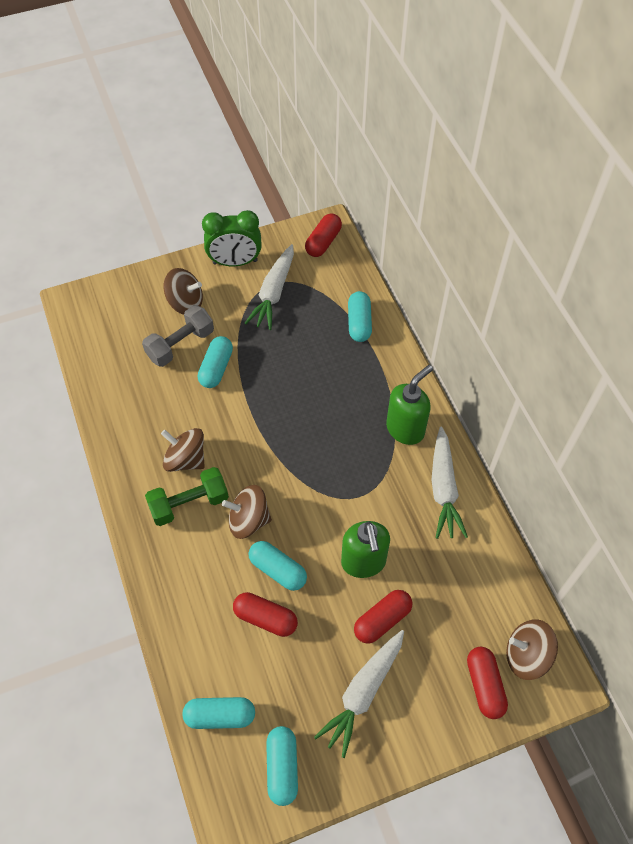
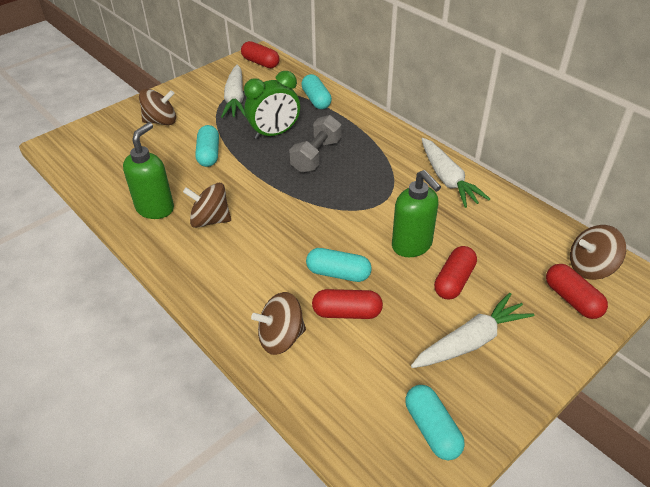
camera: 20 degrees left, 15 degrees down
grey dumbbell [142,305,214,367] -> grey dumbbell moved to [289,115,342,173]
green dumbbell [145,467,229,526] -> none
turquoise capsule [183,697,255,729] -> none
green clock [202,210,262,266] -> green clock moved to [244,71,300,139]
brown spinning top [222,485,272,539] -> brown spinning top moved to [251,292,306,355]
red capsule [305,214,342,257] -> red capsule turned 60 degrees counterclockwise [241,41,279,68]
white carrot [314,630,404,758] -> white carrot turned 135 degrees counterclockwise [411,293,534,368]
green soap dispenser [386,365,433,445] -> green soap dispenser moved to [123,122,174,219]

